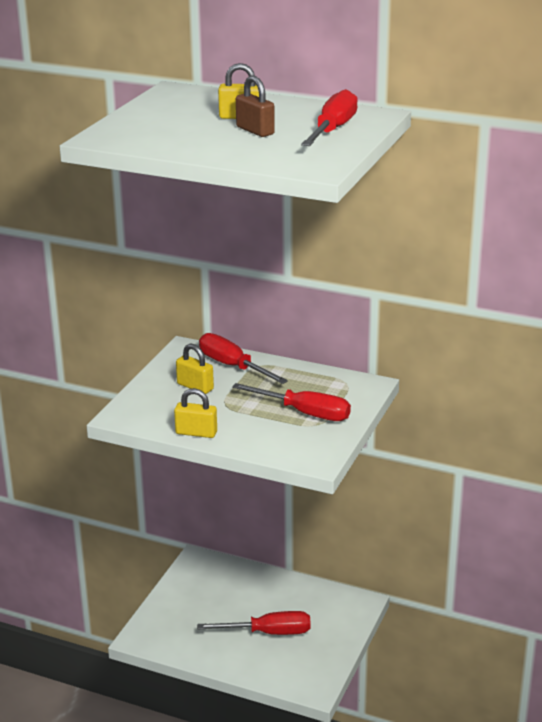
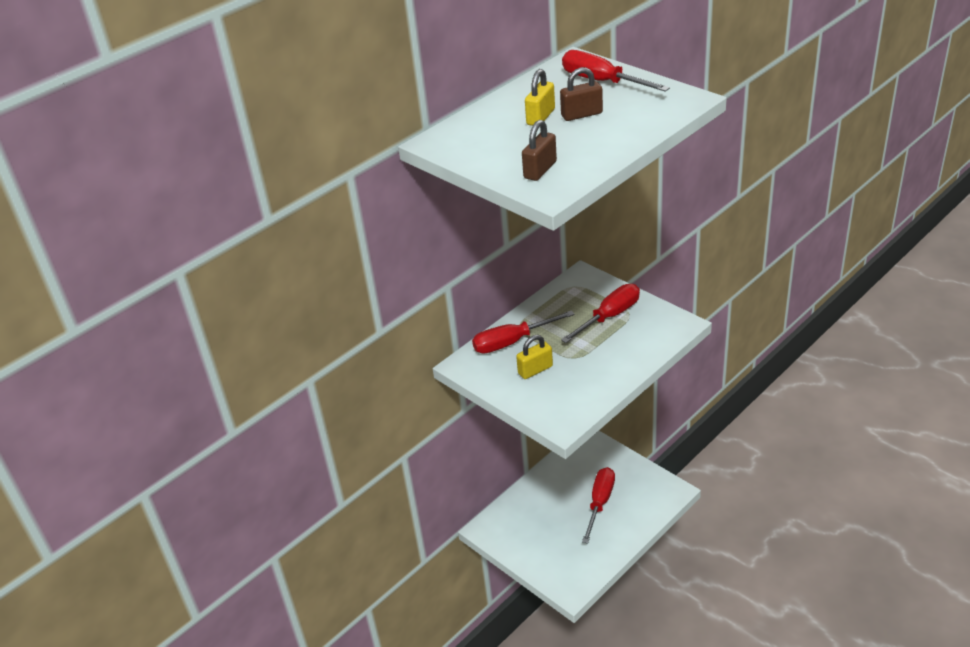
camera: 65 degrees left, 10 degrees up
yellow padlock [174,388,217,438] -> none
none -> brown padlock [522,120,557,181]

